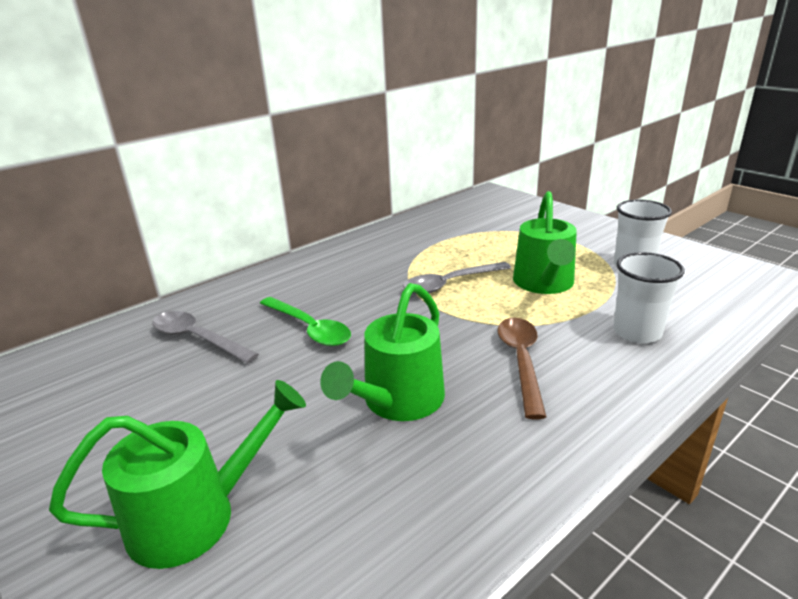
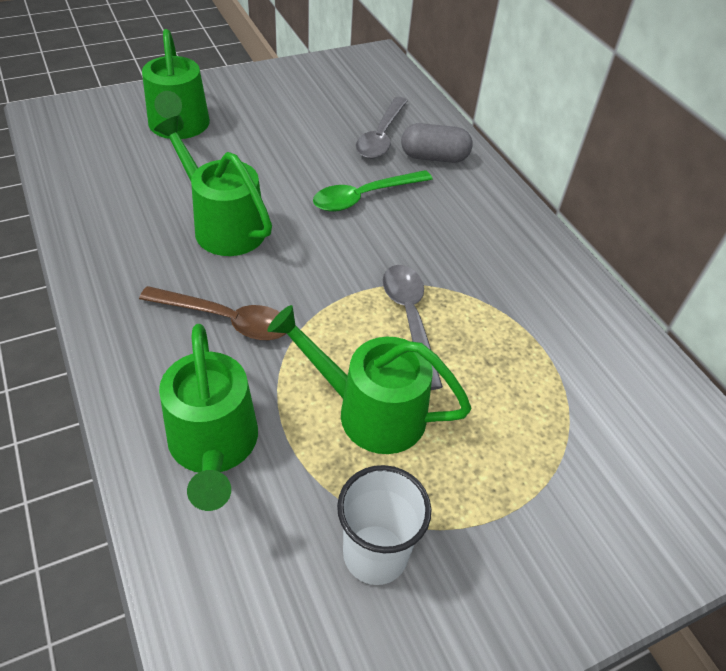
camera: 100 degrees right, 20 degrees up
grey spoon [152,311,259,364] -> grey spoon turned 150 degrees clockwise [356,97,408,159]
white cup [613,252,685,343] -> green watering can [159,324,258,511]
none -> grey capsule [401,123,473,163]

